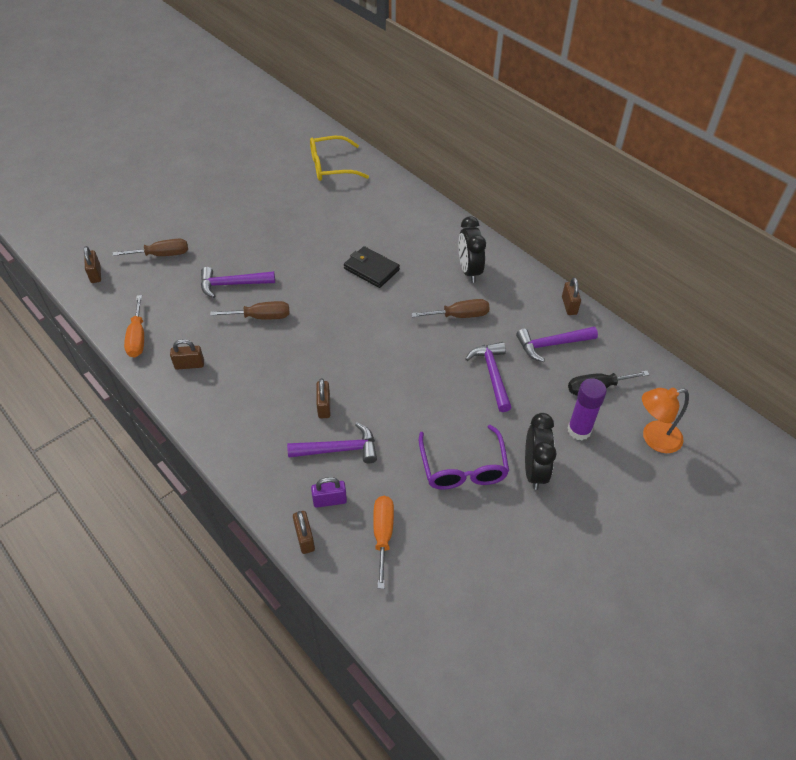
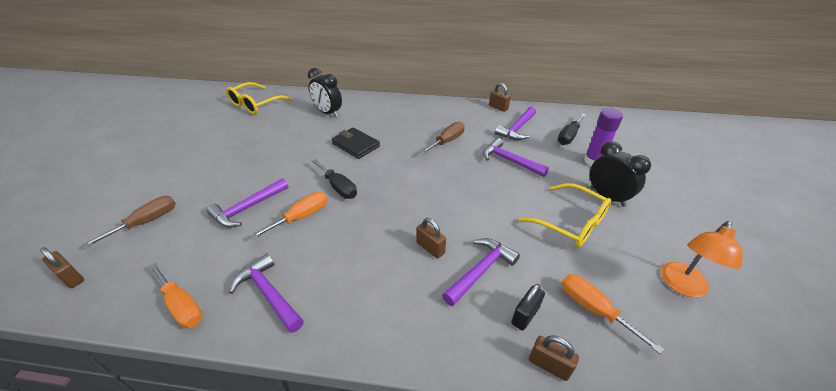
camera: 40 degrees left, 10 degrees down
brown padlock [170,339,204,370] -> purple hammer [229,254,304,333]
brown screwdriver [210,301,289,319] -> orange screwdriver [250,192,328,239]
purple padlock [311,477,347,508] -> black padlock [511,284,545,331]
black wallet [344,246,400,288] -> black wallet turned 45 degrees clockwise [332,127,380,159]
purple glasses [419,425,509,490] -> yellow glasses [519,183,612,248]
black clock [458,216,486,283] -> black clock moved to [308,68,342,117]
orange lamp [642,388,689,453] -> orange lamp moved to [661,221,743,297]
none -> black screwdriver [312,159,357,199]

